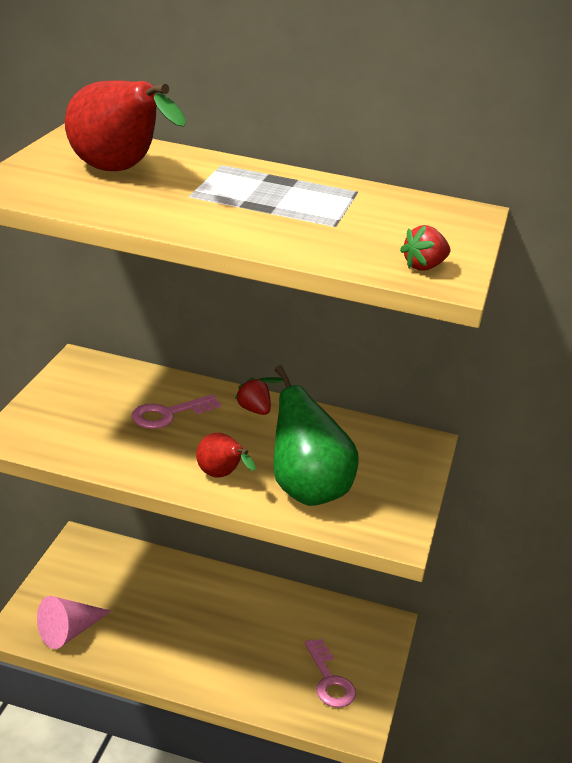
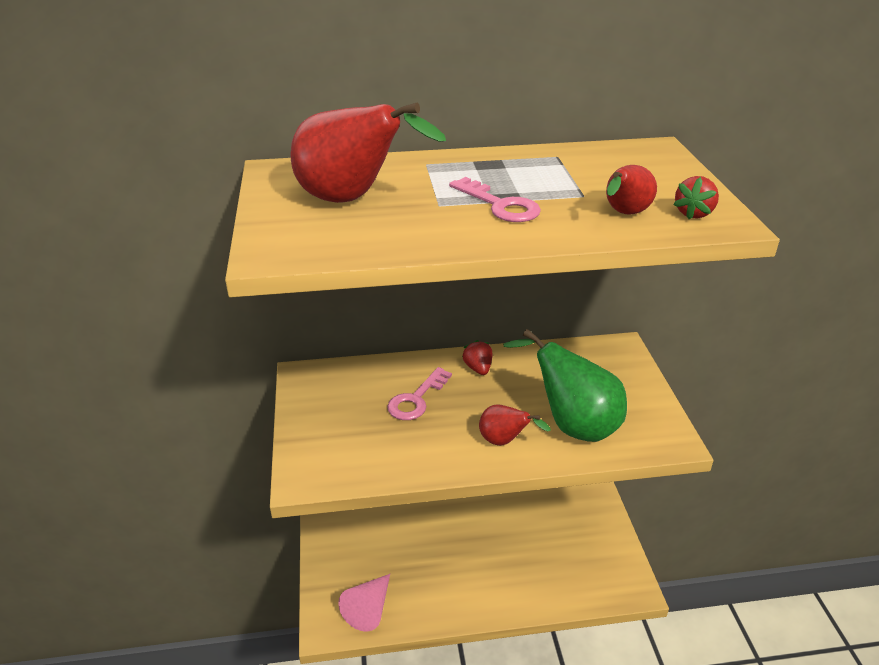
camera: 20 degrees left, 5 degrees up
red strawberry [235,377,271,415] -> red strawberry turned 45 degrees clockwise [462,340,492,375]
pink key [305,639,356,708] -> pink key moved to [449,177,541,222]
none -> red pear [606,165,657,215]

